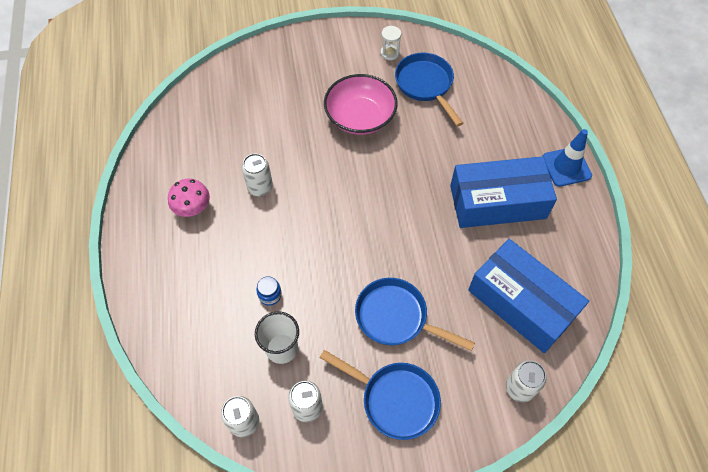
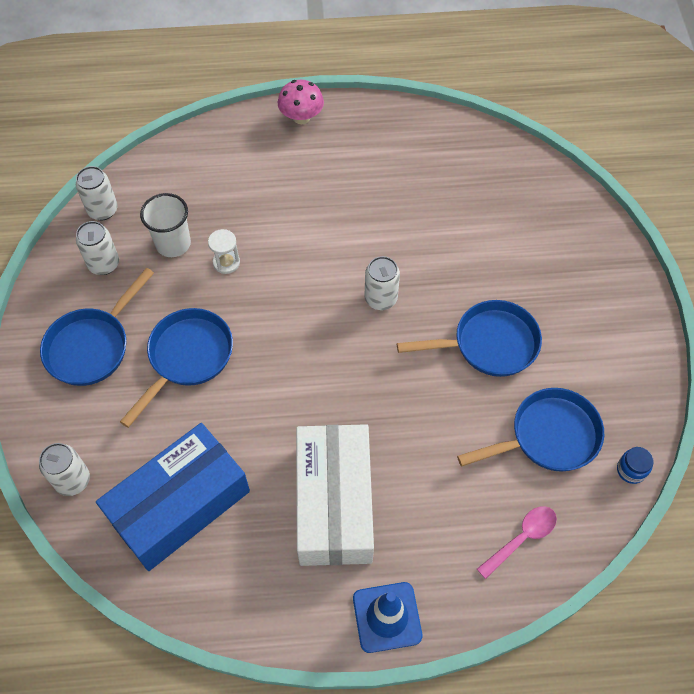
camera: 95 degrees right, 0 degrees up
pink mushroom [168,178,210,217] -> pink mushroom moved to [278,80,324,124]
white can [242,153,273,196] -> white can moved to [365,256,400,310]
blue jar [256,276,282,306] -> blue jar moved to [617,447,654,484]
pink bowl [324,74,398,135] -> blue pan [397,300,542,377]
white hourglass [381,26,401,60] -> white hourglass moved to [208,229,240,274]
blue box [450,156,557,228] -> white box [296,424,374,566]
none -> pink spoon [477,506,557,579]

